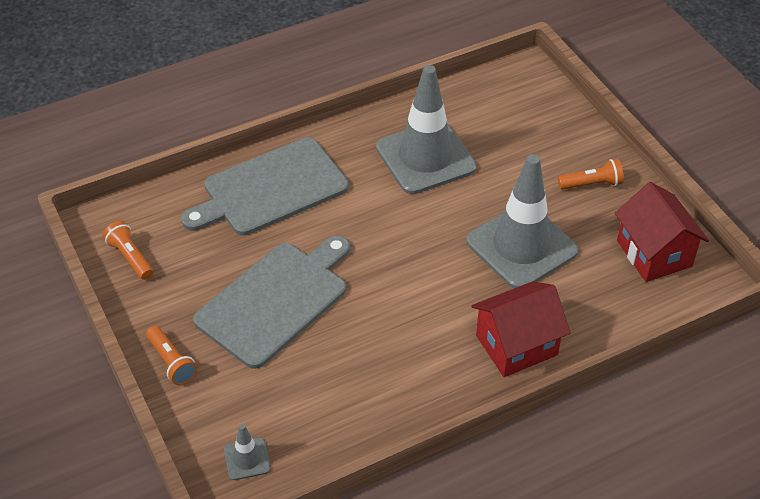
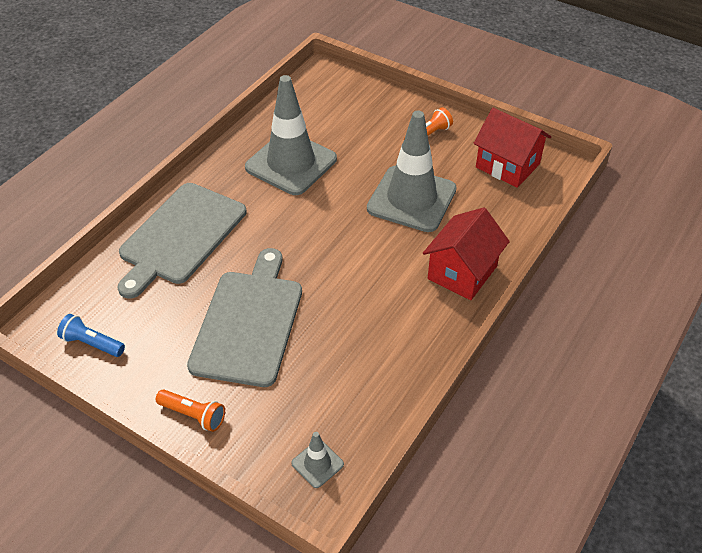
camera: 30 degrees left, 0 degrees up
orange flashlight [103,221,153,280] -> blue flashlight [57,314,125,357]

